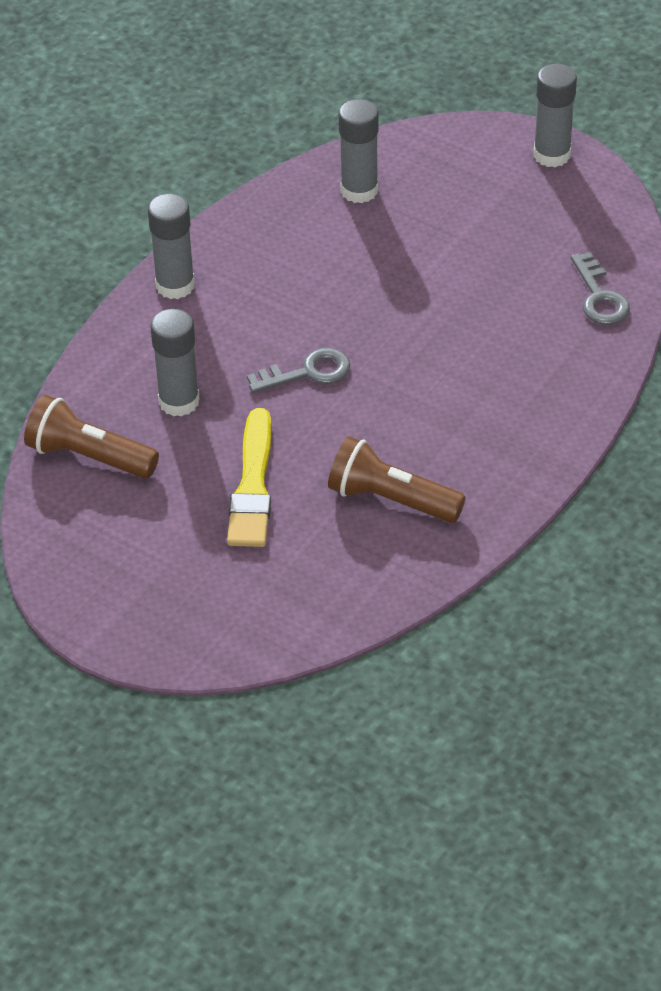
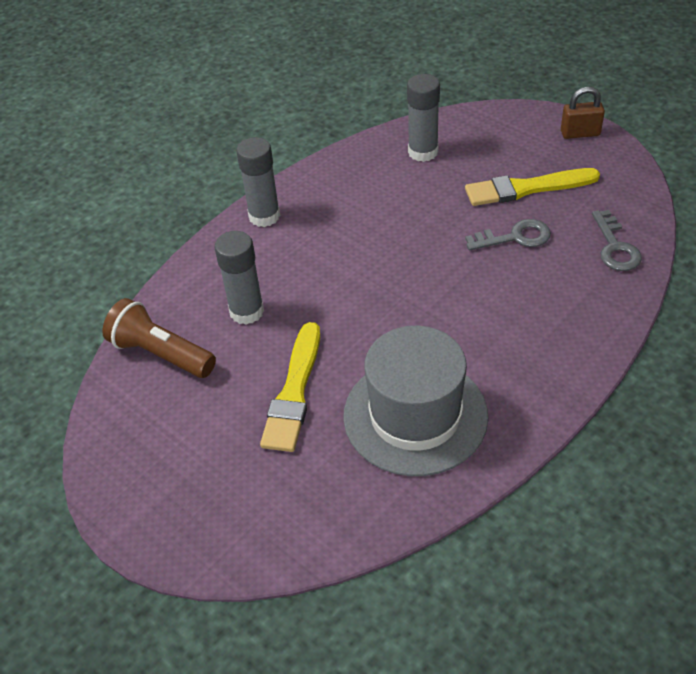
camera: 10 degrees right, 0 degrees up
grey key [247,348,350,393] -> grey key moved to [465,219,551,251]
brown flashlight [328,436,466,523] -> grey hat [343,326,488,476]
grey glue stick [533,64,577,167] -> brown padlock [561,87,605,139]
none -> yellow brush [465,168,600,206]

